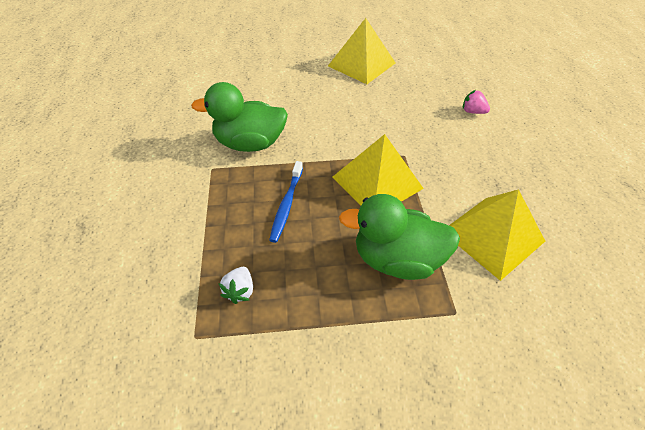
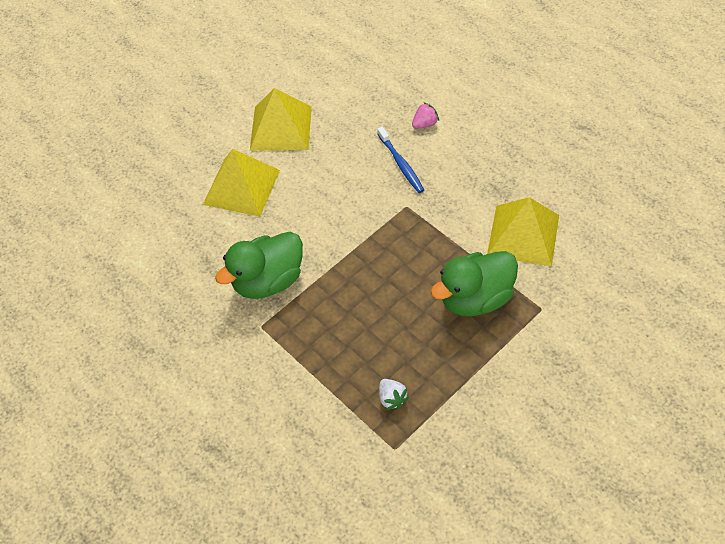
camera: 35 degrees left, 5 degrees up
blue toothbrush [269,161,303,243] -> blue toothbrush moved to [377,127,424,193]
yellow pyramid [332,134,424,206] -> yellow pyramid moved to [203,149,280,217]
pink strawberry [463,90,490,114] -> pink strawberry turned 150 degrees clockwise [412,102,439,129]

